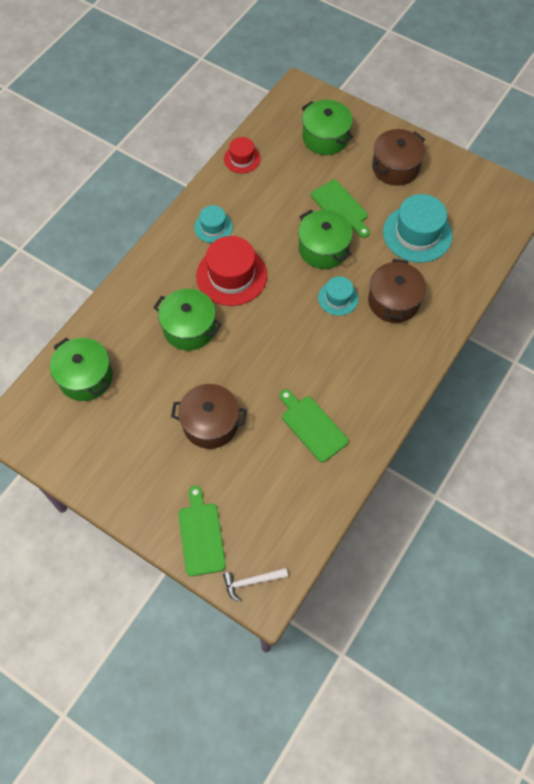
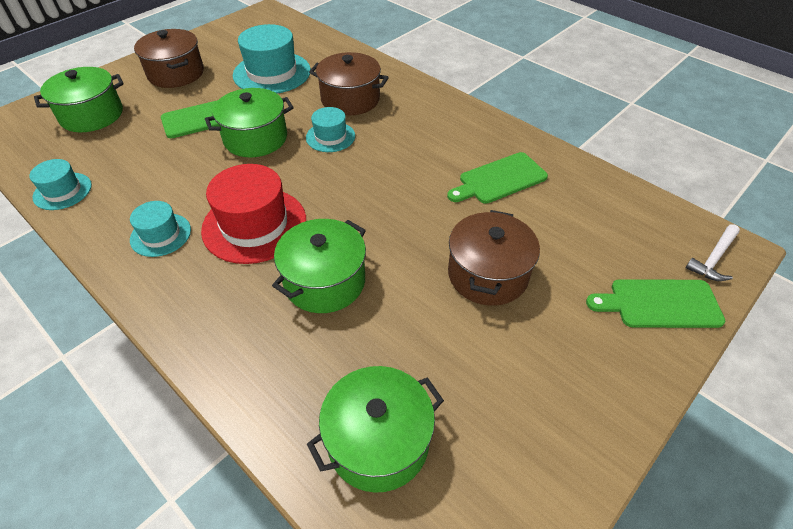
camera: 80 degrees left, 15 degrees down
white hammer [223,568,288,602] -> white hammer turned 45 degrees clockwise [685,224,740,281]
red hat [224,137,261,173] -> turquoise hat [29,159,92,210]

